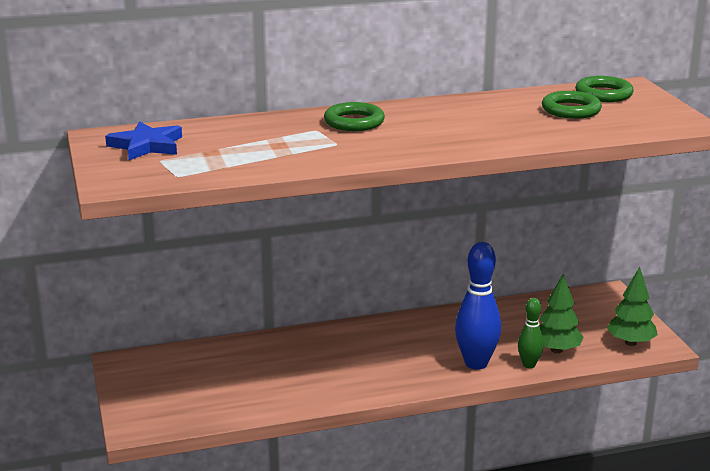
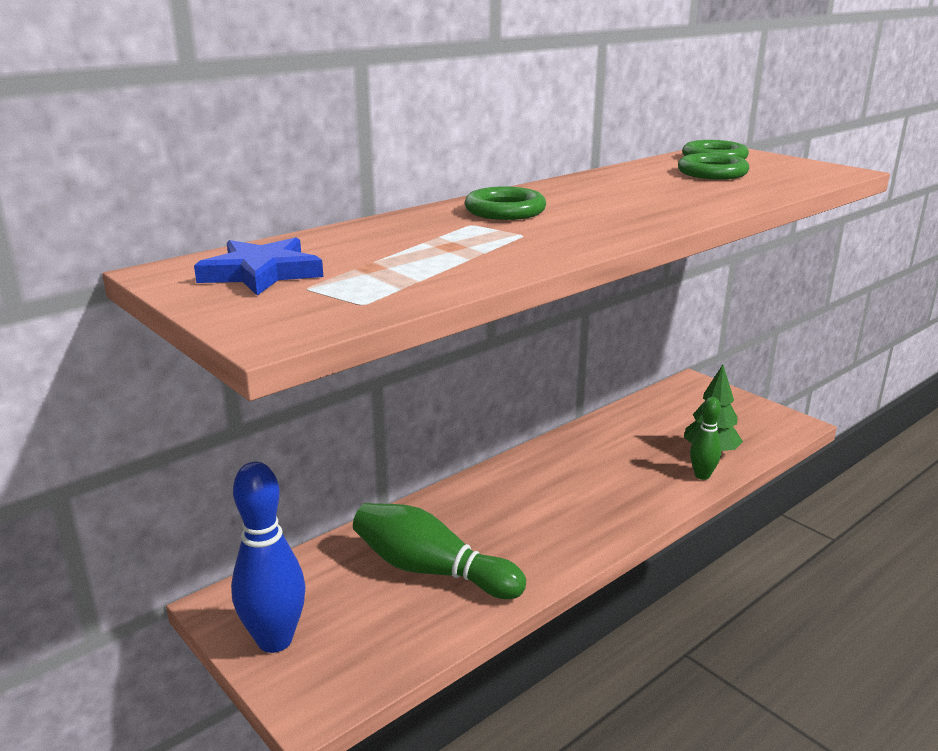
camera: 25 degrees left, 0 degrees up
blue bowling pin [455,242,501,370] -> blue bowling pin moved to [231,462,306,653]
green tree [607,267,658,346] -> none
none -> green bowling pin [353,503,526,599]

